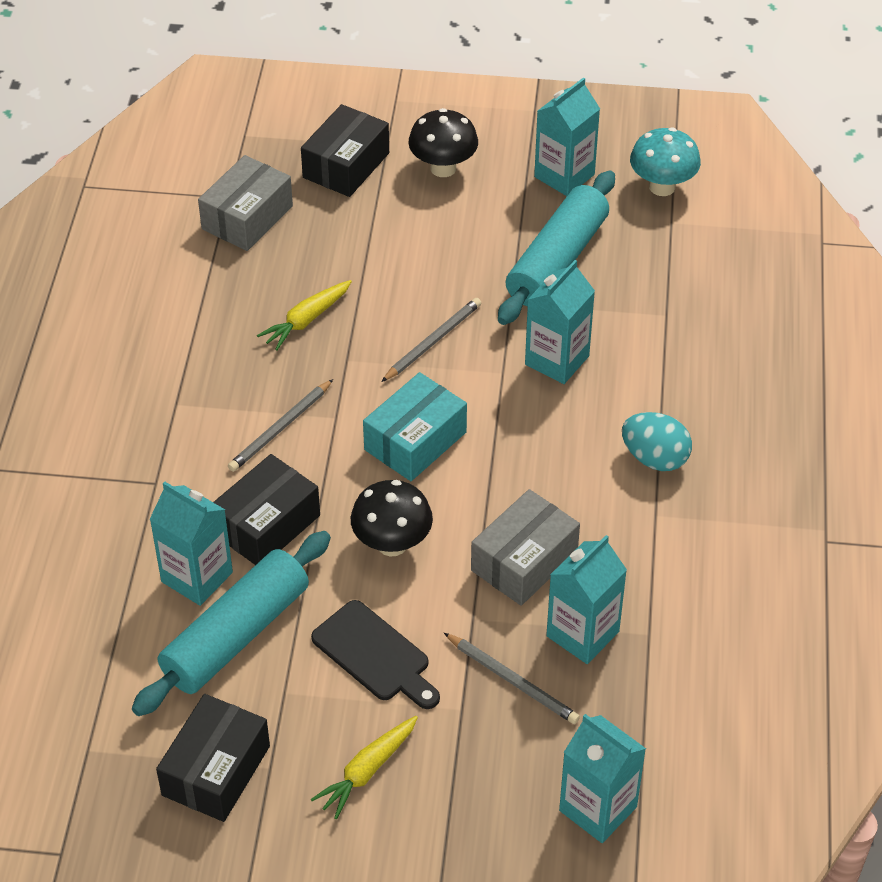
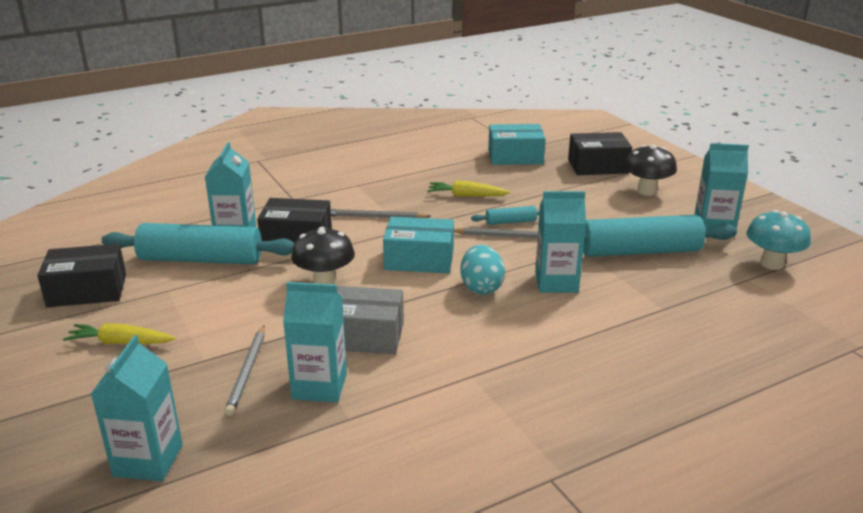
camera: 55 degrees right, 20 degrees down
grey box [198,155,293,251] -> turquoise box [488,124,546,165]
black cutting board [311,600,440,709] -> none
turquoise egg [622,412,692,471] -> turquoise egg moved to [460,245,505,295]
none -> turquoise rolling pin [471,206,540,225]

